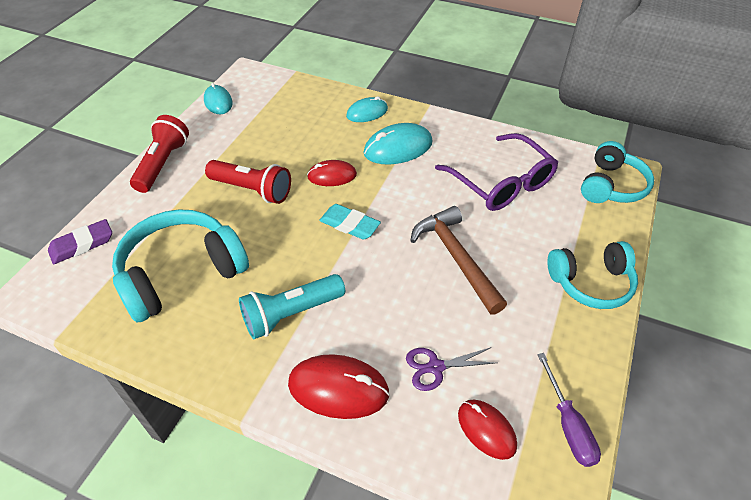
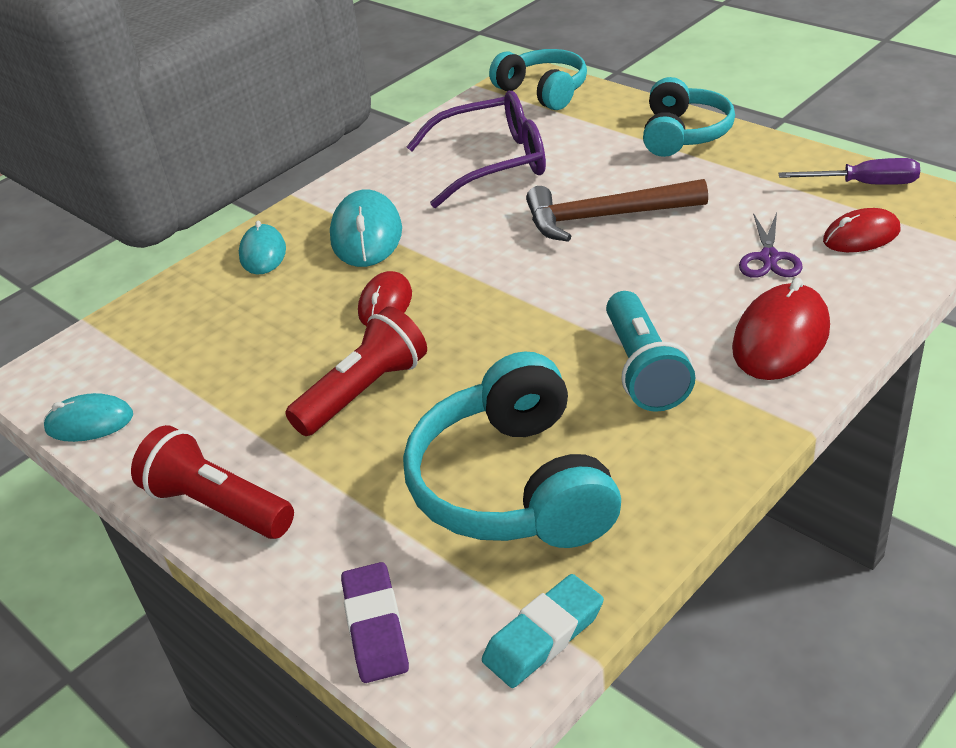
camera: 65 degrees left, 10 degrees down
turquoise eraser [319,204,381,240] -> turquoise eraser moved to [482,574,604,688]

